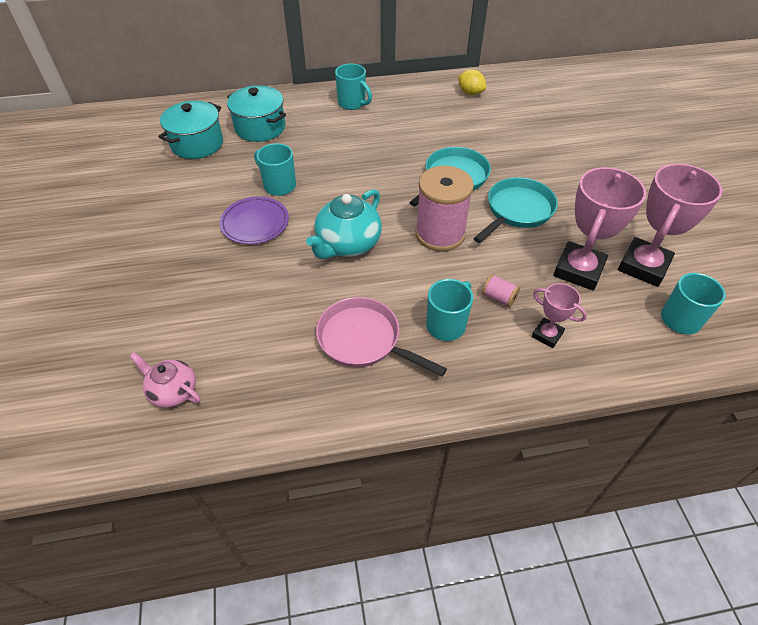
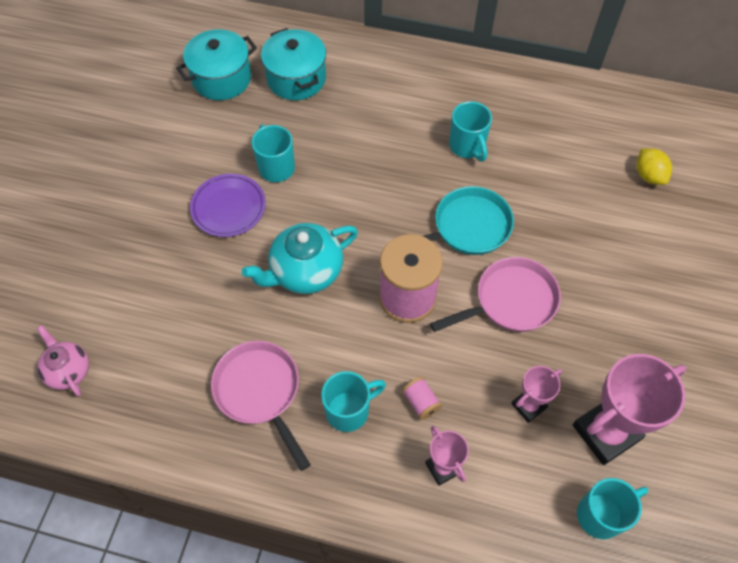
camera: 25 degrees right, 10 degrees up
turquoise mug [335,63,372,110] -> turquoise mug moved to [449,101,492,161]
yellow lemon [458,69,486,95] -> yellow lemon moved to [636,149,672,185]
turquoise pan [473,177,558,243] -> pink pan [430,257,561,332]
pink trophy [553,167,646,290] -> pink trophy [511,366,562,423], size x0.53

